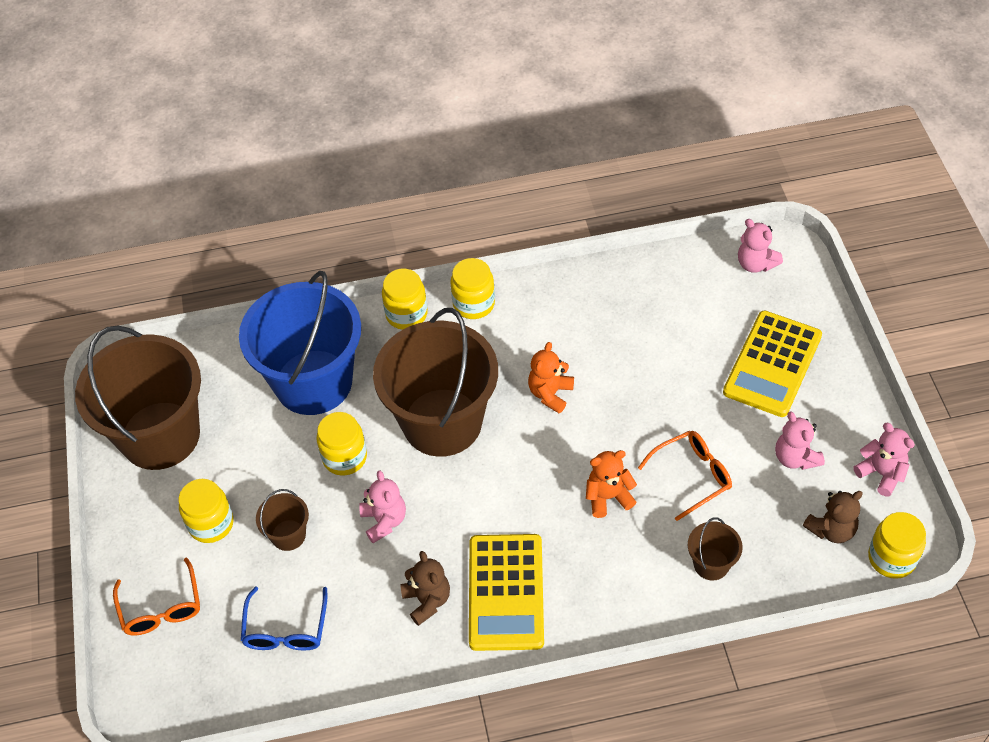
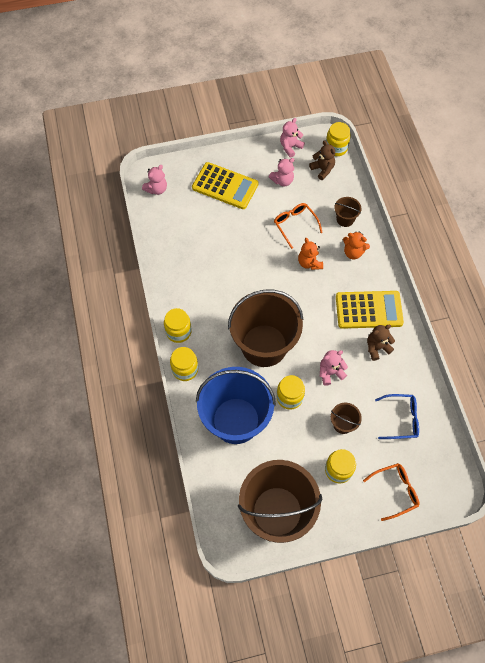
camera: 95 degrees left, 10 degrees up
orange teddy bear [528,342,574,413] -> orange teddy bear moved to [343,231,370,259]

